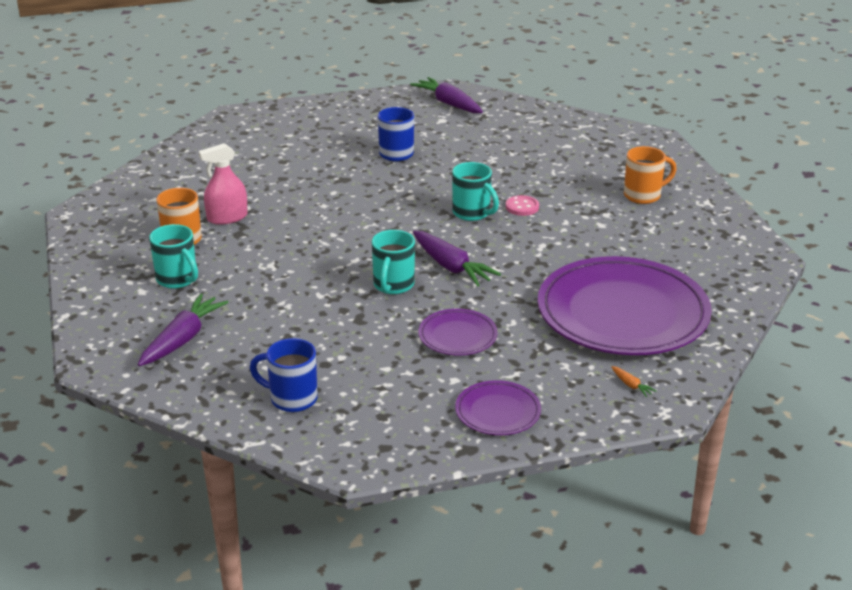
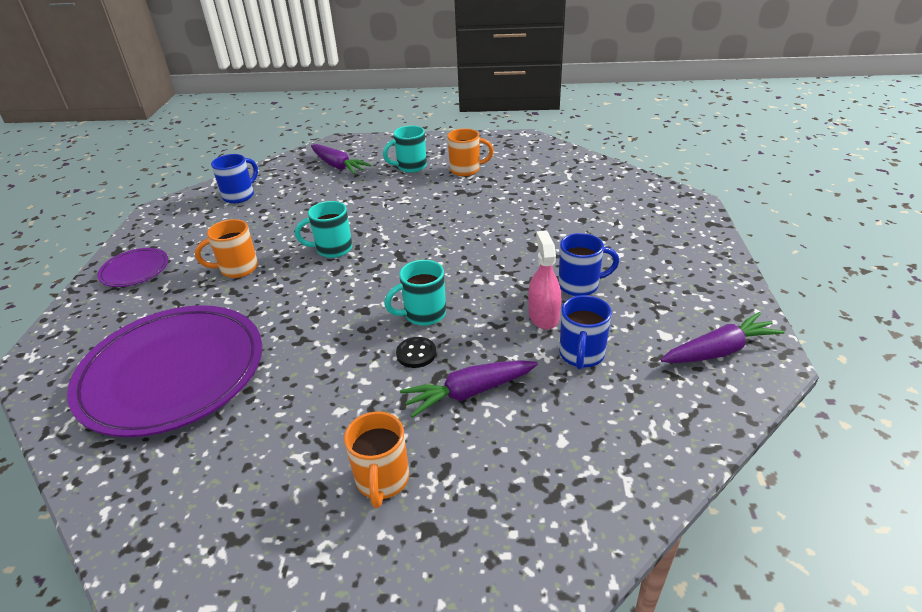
camera: 110 degrees right, 5 degrees up
pink spray bottle [199,143,248,225] -> pink spray bottle moved to [528,230,561,329]
turquoise mug [372,230,415,294] -> turquoise mug turned 45 degrees counterclockwise [295,201,352,258]
purple carrot [413,230,501,286] -> purple carrot moved to [400,360,538,418]
purple plate [418,309,498,356] -> orange mug [195,219,258,278]
pink button [506,195,539,216] -> black button [396,337,436,368]
orange carrot [611,366,657,397] -> none
none -> blue mug [559,295,612,370]

